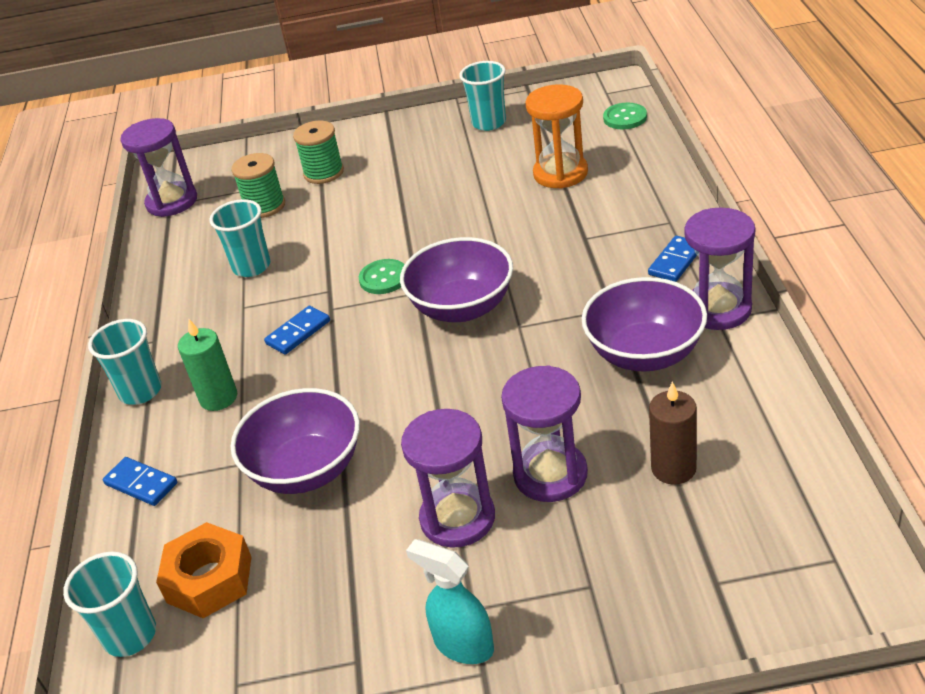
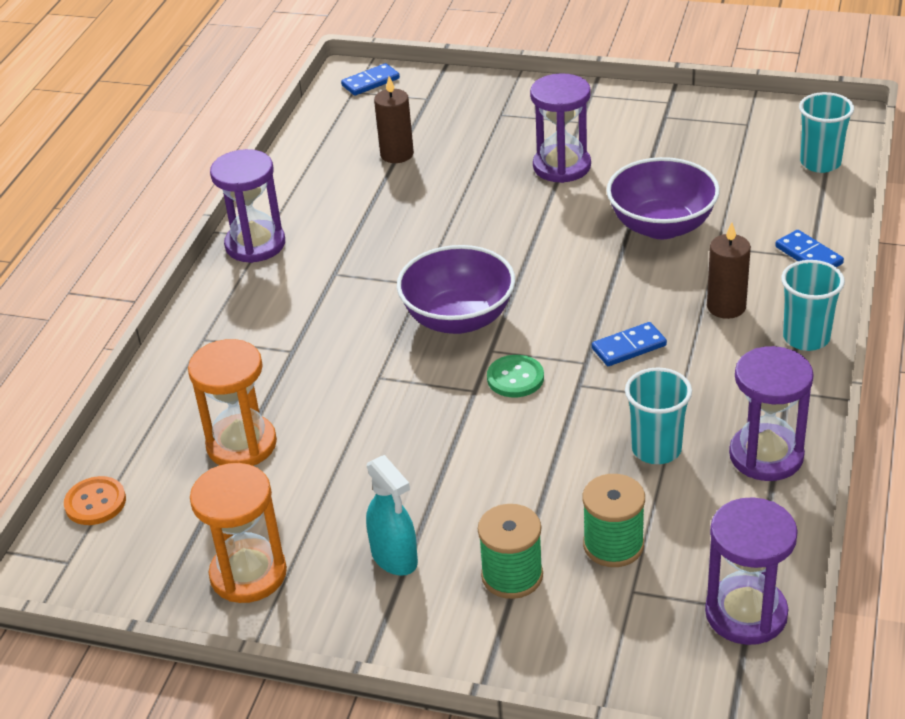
camera: 160 degrees left, 0 degrees up
orange nut [156,522,251,618] -> none
green candle [178,319,237,411] -> brown candle [707,222,751,319]
turquoise spray bottle [406,539,494,664] -> turquoise spray bottle moved to [366,455,418,576]
turquoise cup [459,61,506,131] -> orange hourglass [190,463,287,603]
purple hourglass [501,365,588,502] -> purple hourglass moved to [729,346,814,481]
purple bowl [581,277,707,372] -> none
green button [603,103,647,129] -> orange button [64,476,126,525]
blue domino [648,236,697,282] -> blue domino moved to [341,63,400,96]

